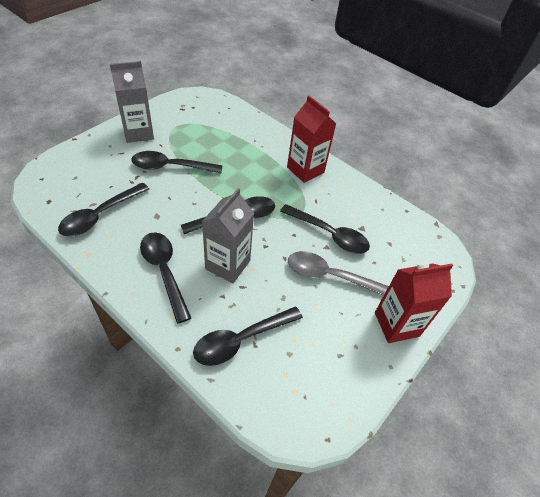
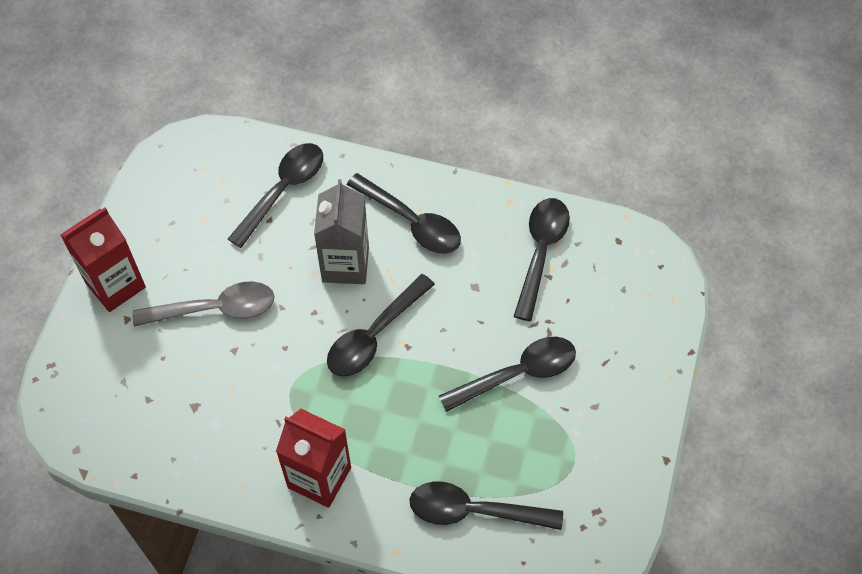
camera: 160 degrees right, 10 degrees up
grey carton [110,61,154,143] -> none
black spoon [280,204,370,254] -> black spoon moved to [409,482,563,530]

